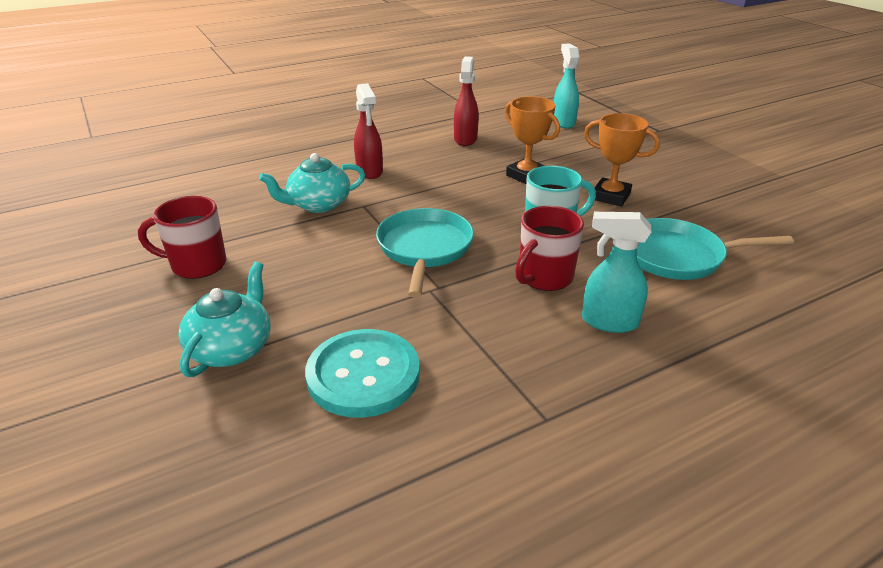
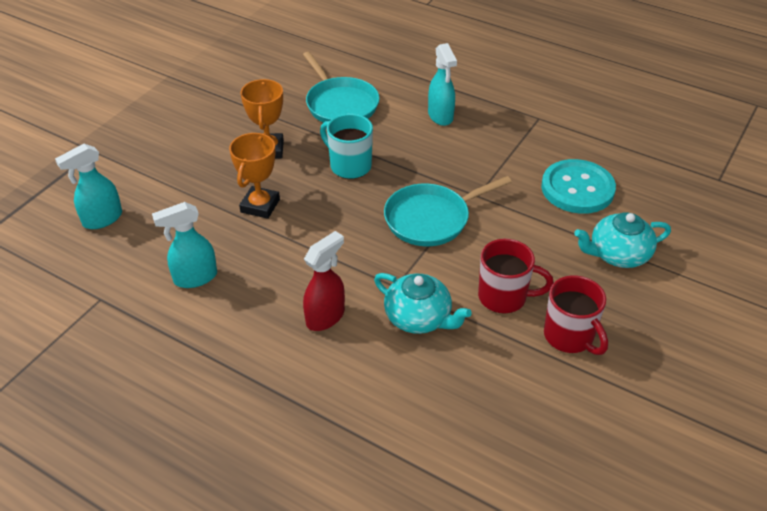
camera: 120 degrees left, 10 degrees up
red spray bottle [454,56,479,146] -> turquoise spray bottle [152,202,217,288]
red mug [515,206,584,291] -> red mug moved to [478,239,554,314]

